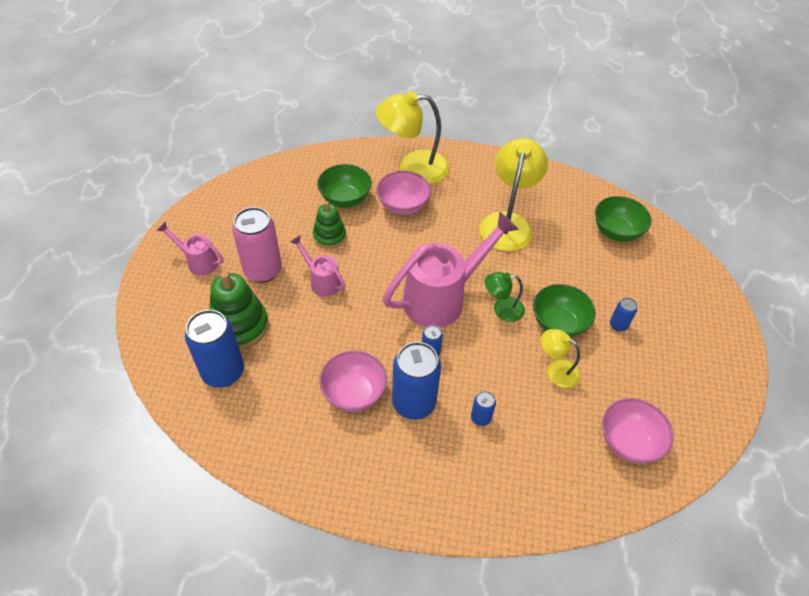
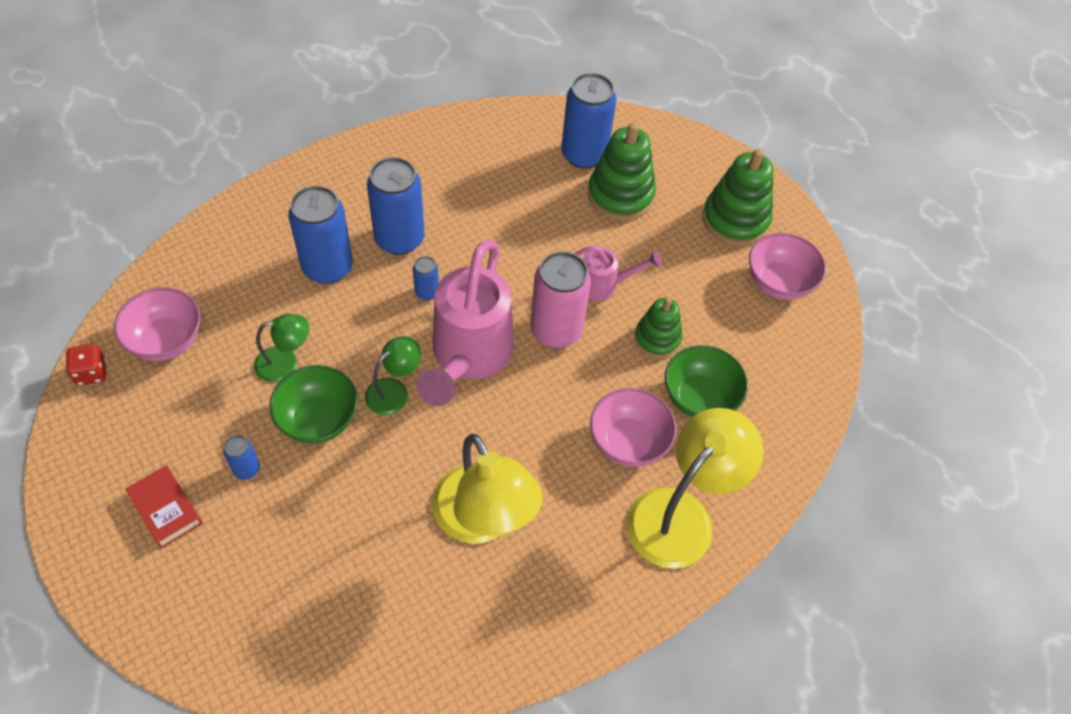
camera: 135 degrees right, 5 degrees up
pink watering can [156,222,224,276] -> green stacking toy [703,148,774,246]
pink can [232,207,282,283] -> pink can moved to [530,251,591,348]
pink bowl [319,351,387,412] -> pink bowl moved to [749,233,826,300]
blue can [471,391,496,426] -> blue can [288,186,353,284], size x2.13
yellow lamp [541,329,580,388] -> green lamp [254,314,309,382]
green bowl [595,196,651,242] -> none
none -> red dice [66,344,106,386]
none -> red book [125,465,203,548]

